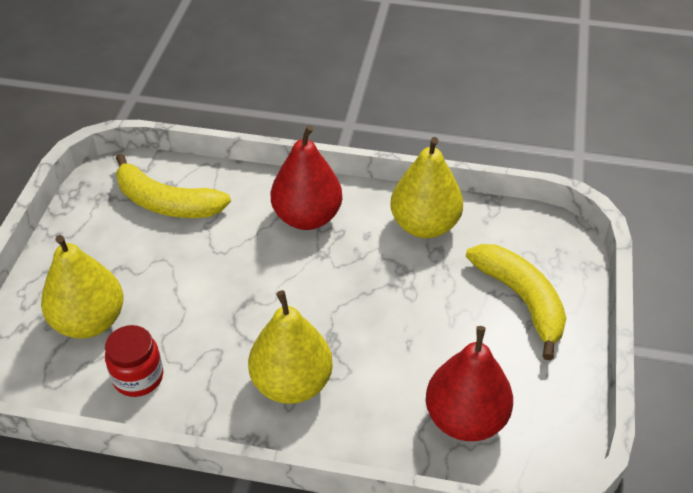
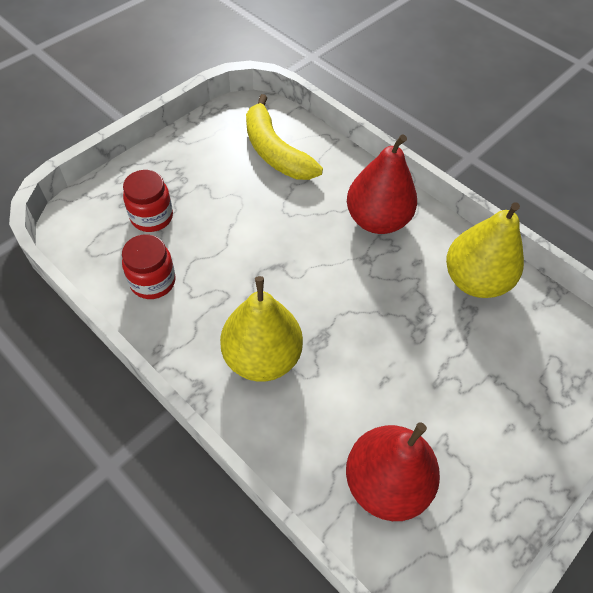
camera: 30 degrees right, 10 degrees up
yellow pear [41,235,124,339] -> red jar [123,170,173,232]
yellow banana [466,244,566,360] -> none

